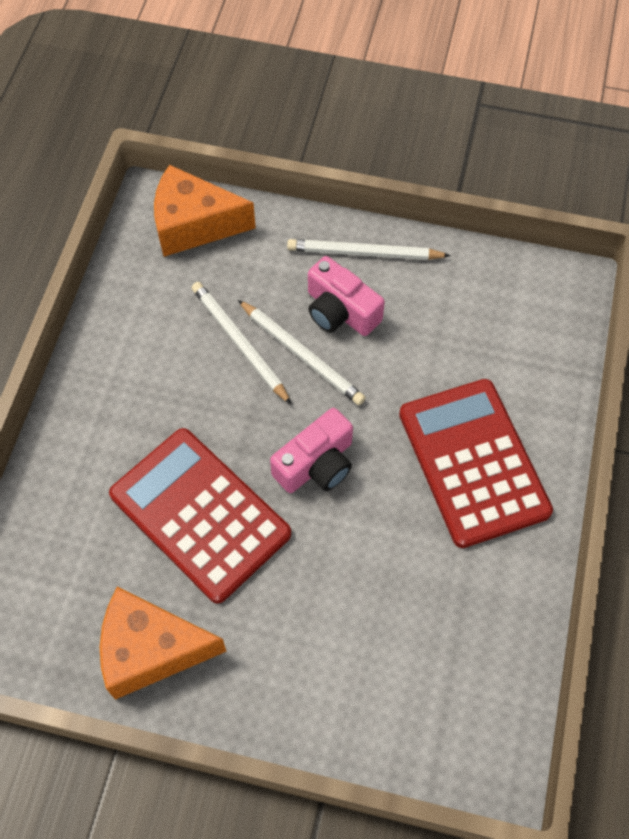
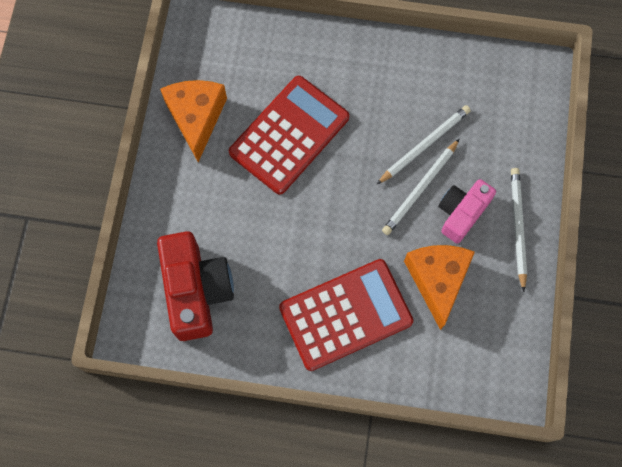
camera: 85 degrees right, 10 degrees up
orange cheese [154,165,256,257] -> orange cheese moved to [404,245,475,330]
pink camera [270,408,353,493] -> none
none -> red camera [157,231,234,341]

